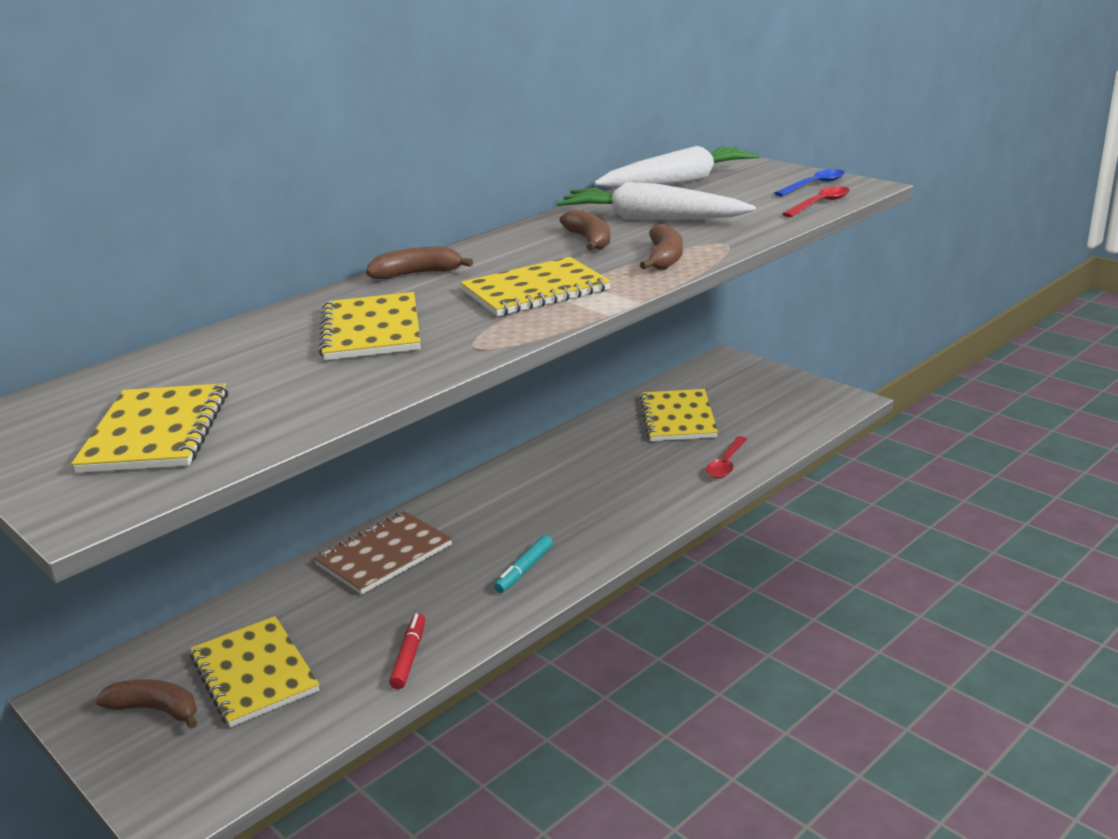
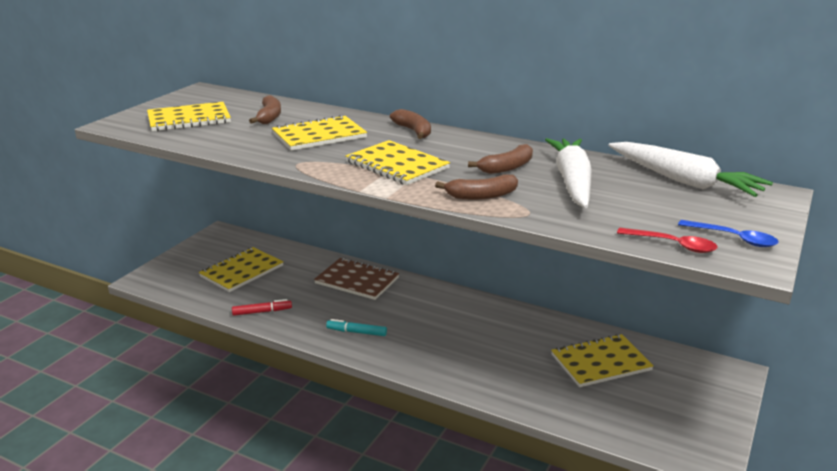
camera: 70 degrees right, 0 degrees up
brown banana [95,680,197,729] -> brown banana moved to [249,95,281,124]
red spoon [706,436,747,478] -> none

